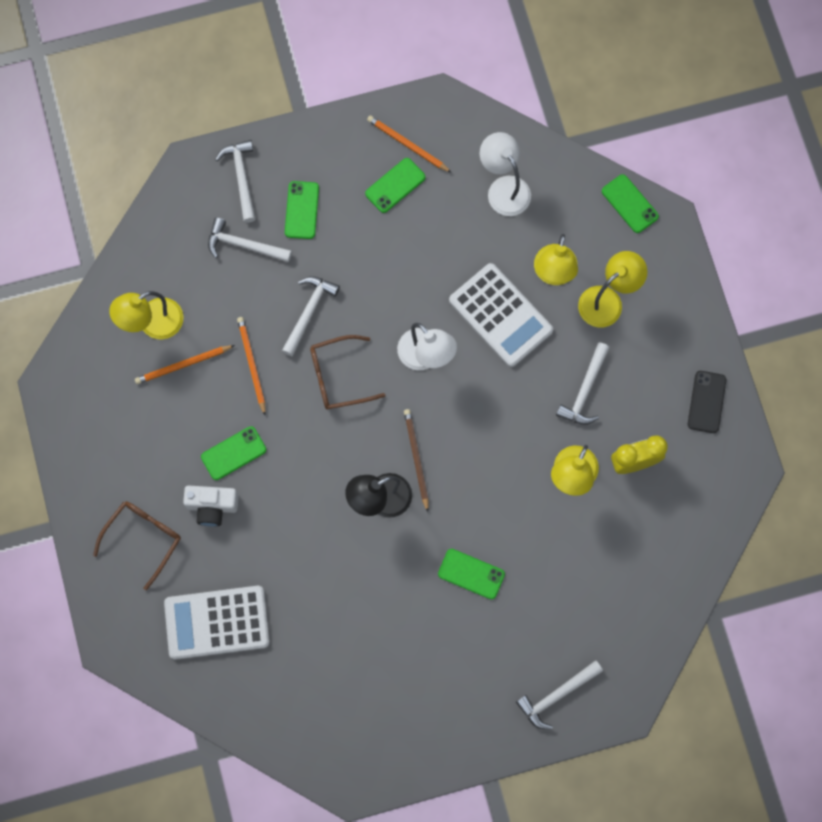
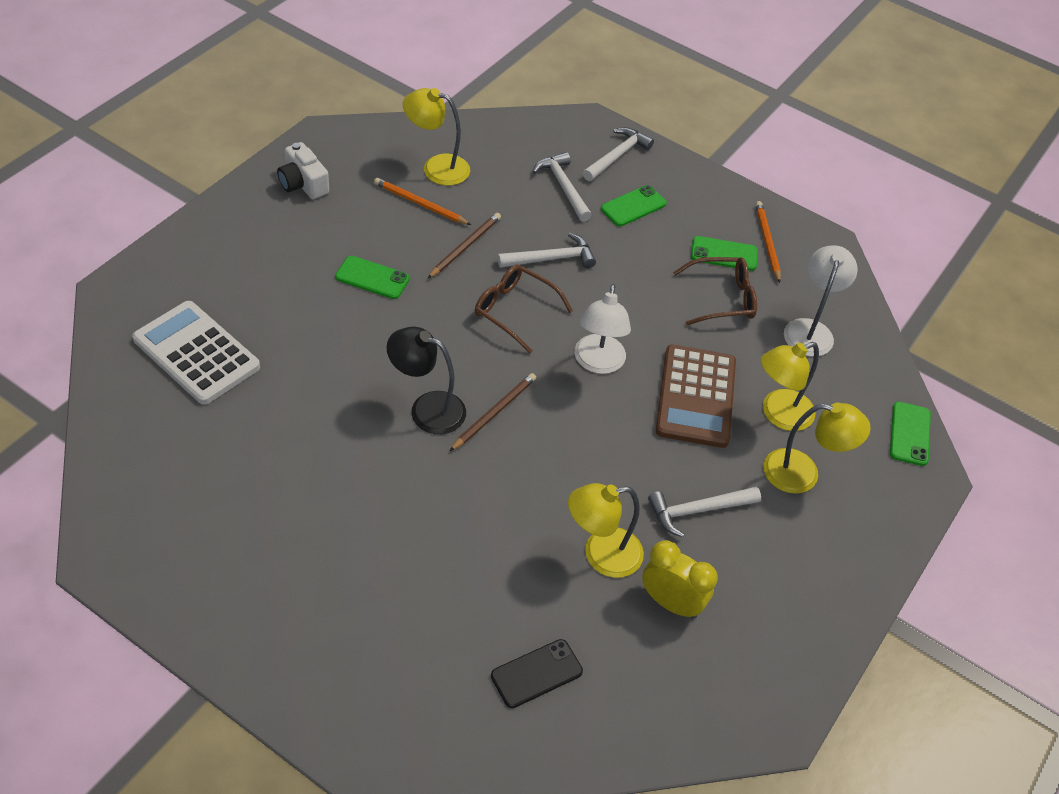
camera: 45 degrees right, 25 degrees down
brown glasses [93,501,181,590] -> brown glasses moved to [673,257,757,326]
white camera [183,486,239,526] -> white camera moved to [277,142,329,199]
orange pencil [237,317,266,415] -> brown pencil [428,213,501,278]
green phone [438,549,505,599] -> none
white calculator [449,263,553,367] -> brown calculator [656,345,736,448]
white hammer [516,660,603,730] -> none
black phone [688,371,726,433] -> black phone moved to [491,639,583,708]

